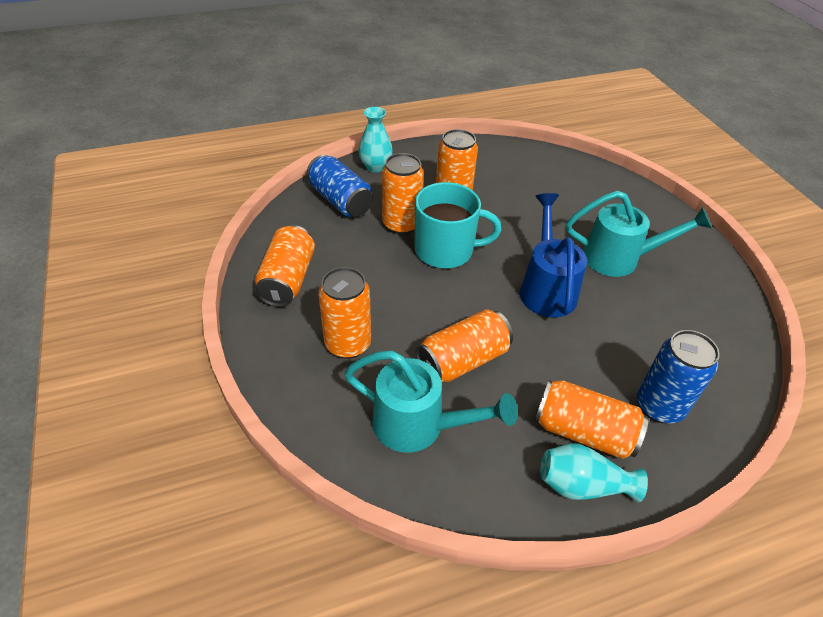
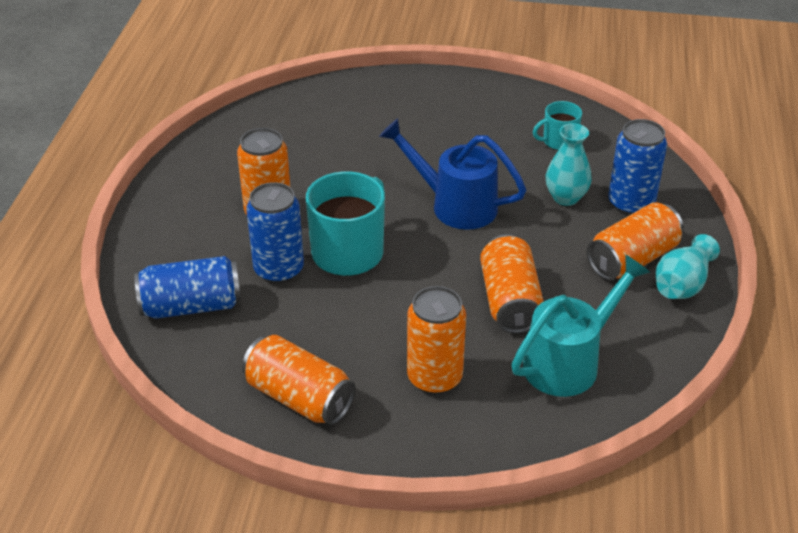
camera: 60 degrees left, 5 degrees down
turquoise vase [358,107,393,172] -> turquoise vase moved to [545,123,592,206]
orange can [382,153,424,235] -> blue can [246,182,304,284]
turquoise watering can [566,191,712,277] -> none
none -> turquoise mug [533,101,582,150]

